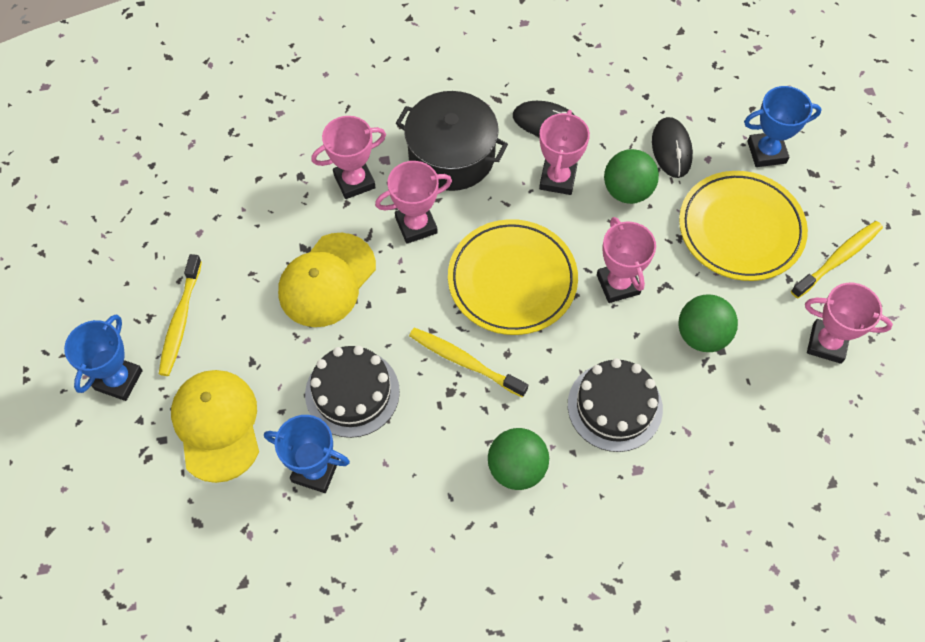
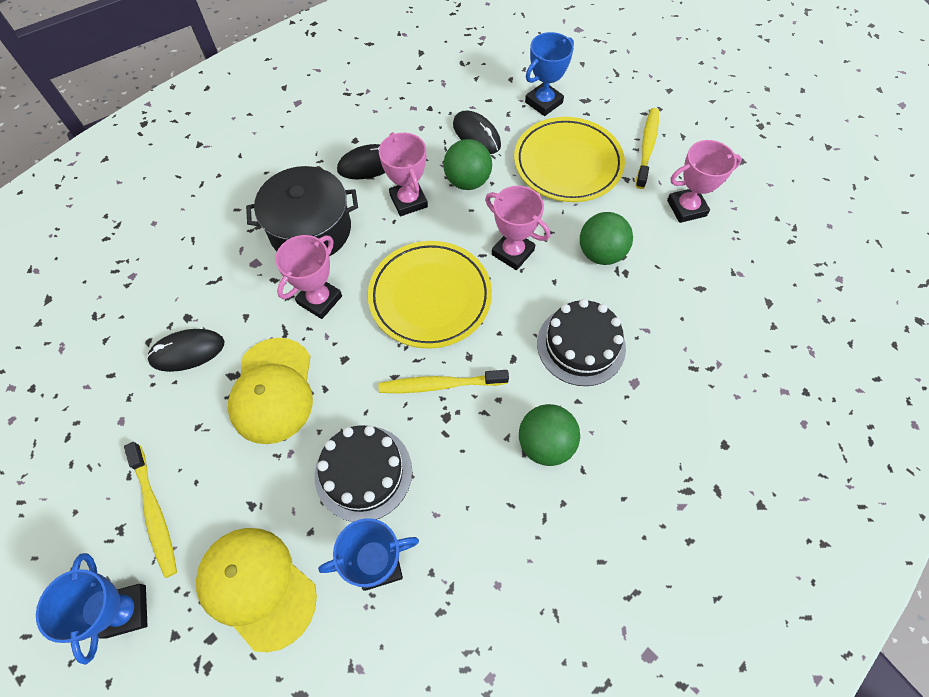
camera: 35 degrees left, 0 degrees up
pink trophy [311,116,386,199] -> none
none -> black mouse [147,329,225,372]

